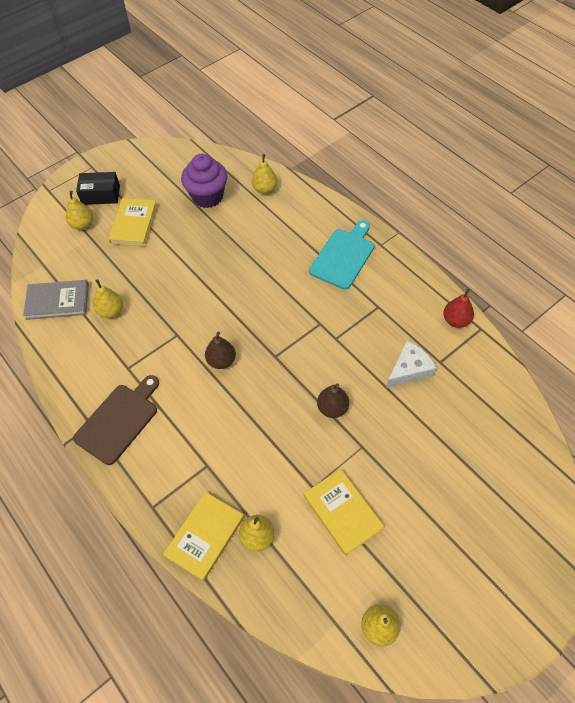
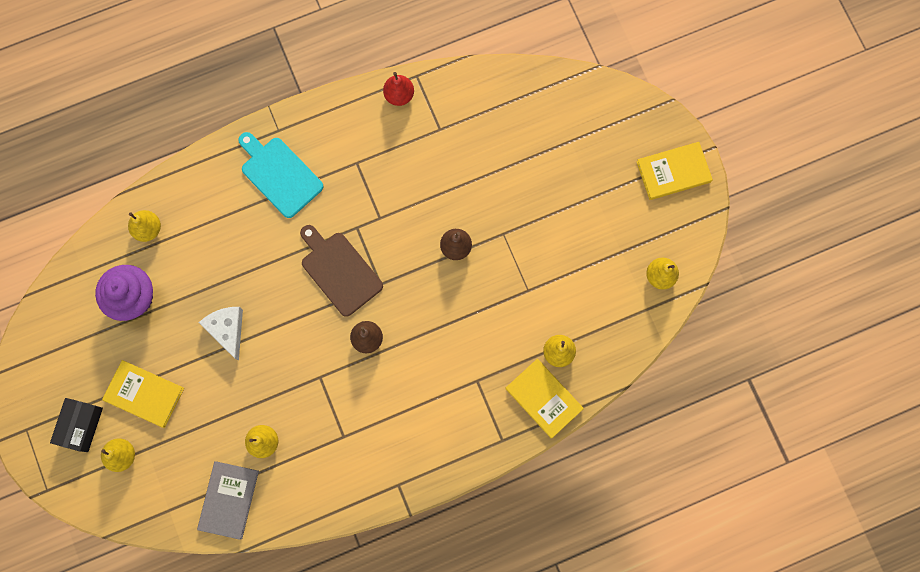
camera: 75 degrees left, 20 degrees up
brown cutting board [73,375,159,465] -> brown cutting board moved to [300,225,383,317]
yellow book [304,469,384,555] -> yellow book moved to [637,142,713,200]
white cheese [386,341,436,388] -> white cheese moved to [199,307,243,361]

